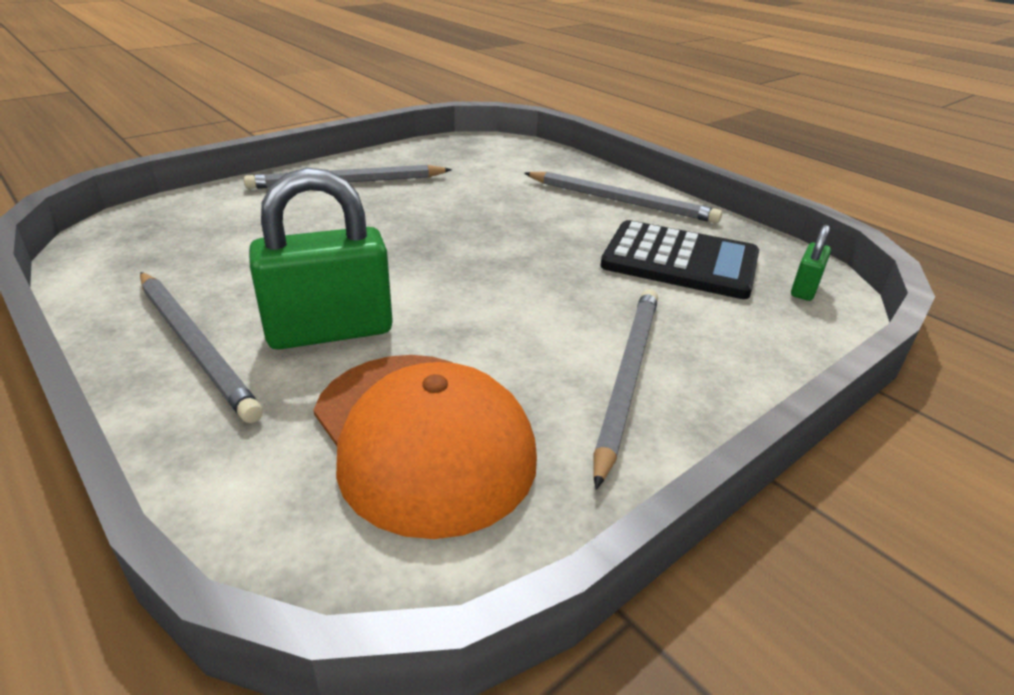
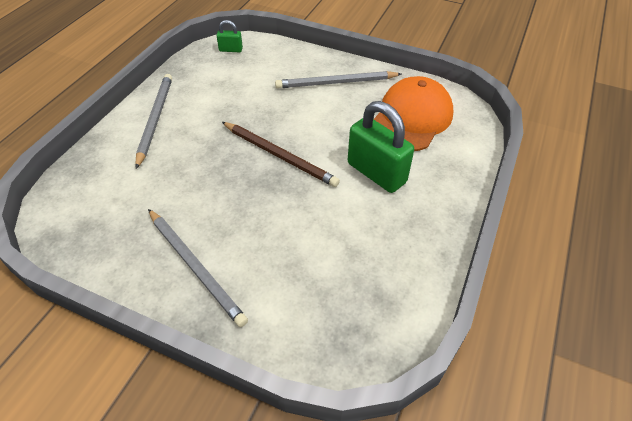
camera: 115 degrees left, 15 degrees up
grey pencil [140,272,263,423] -> none
black calculator [600,220,759,299] -> none
none -> brown pencil [222,122,340,187]

